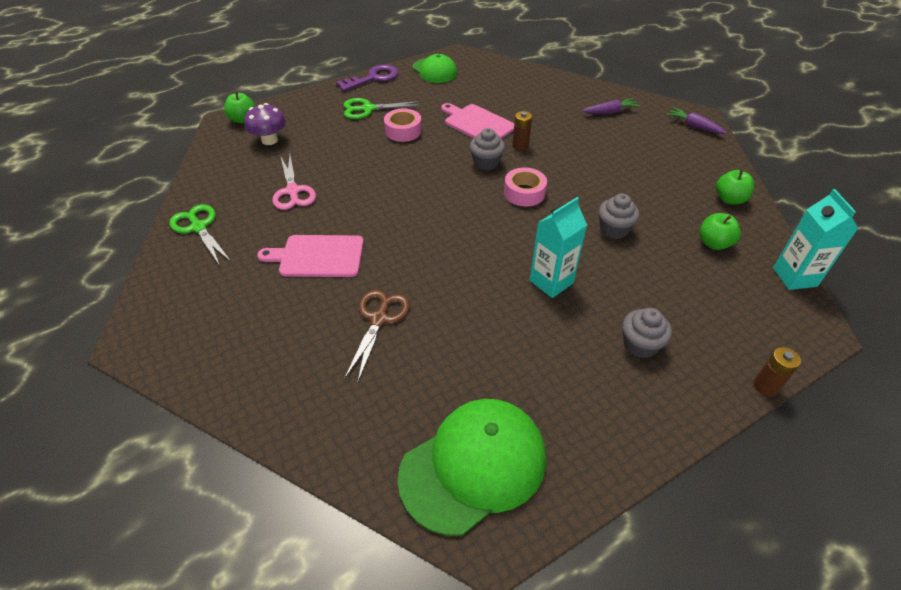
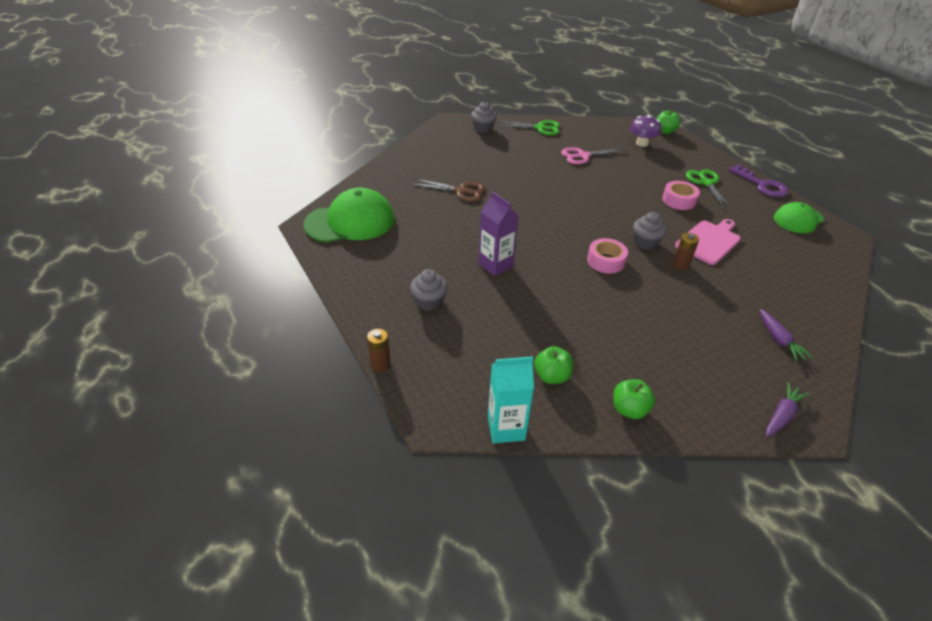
camera: 90 degrees right, 5 degrees down
green scissors [169,204,231,266] -> green scissors turned 45 degrees clockwise [499,120,560,135]
pink cutting board [257,235,364,277] -> none
green cap [398,399,546,536] -> green cap turned 75 degrees counterclockwise [304,187,395,243]
turquoise carton [530,197,587,298] -> purple carton [478,191,518,276]
grey cupcake [598,194,640,239] -> grey cupcake moved to [471,102,497,133]

